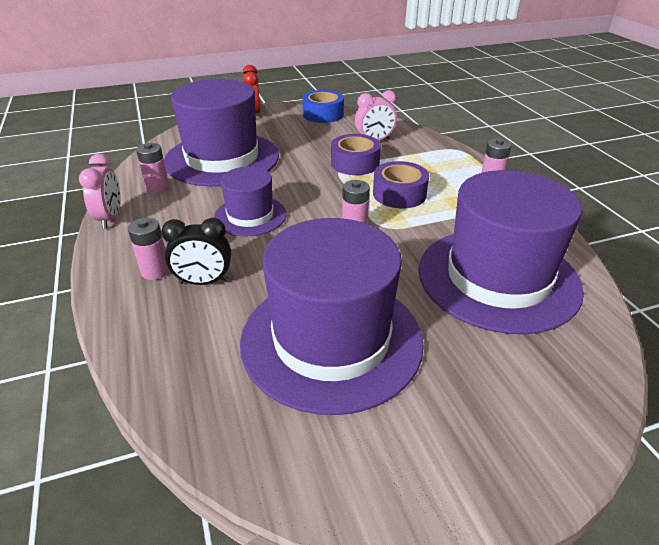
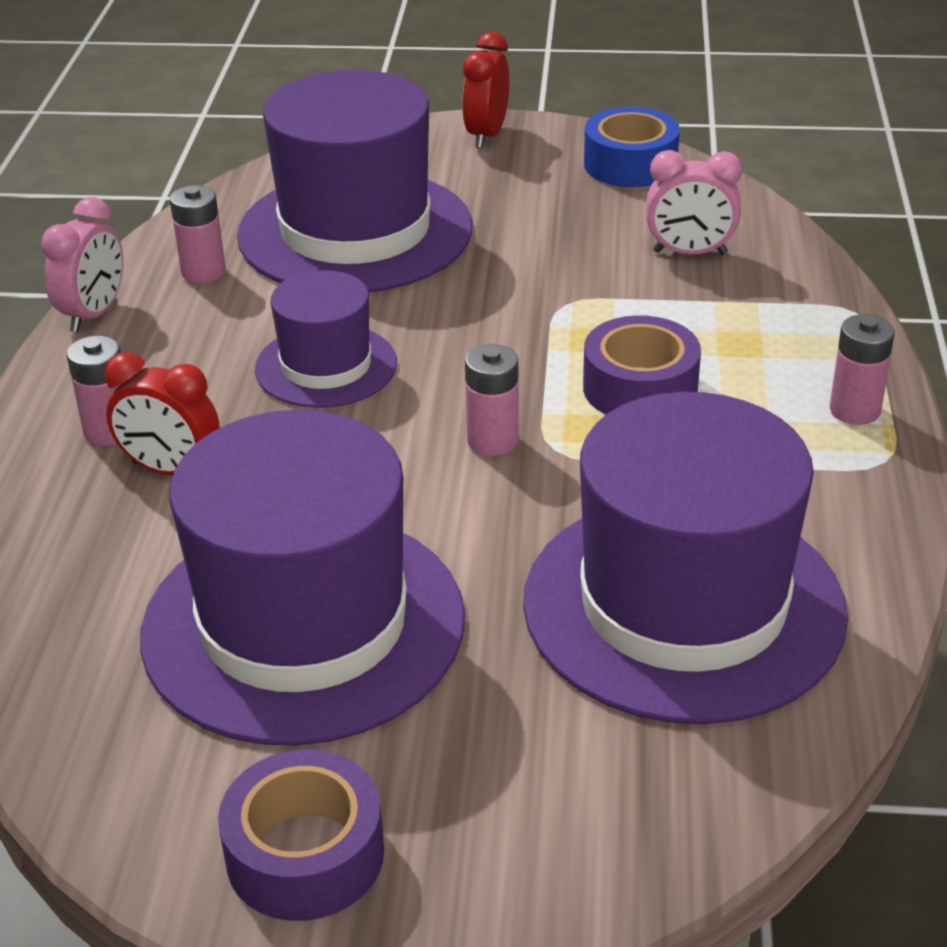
camera: 25 degrees right, 0 degrees up
black clock [162,218,231,285] -> red clock [105,352,219,476]
purple tape [331,134,381,175] -> purple tape moved to [218,749,384,921]

